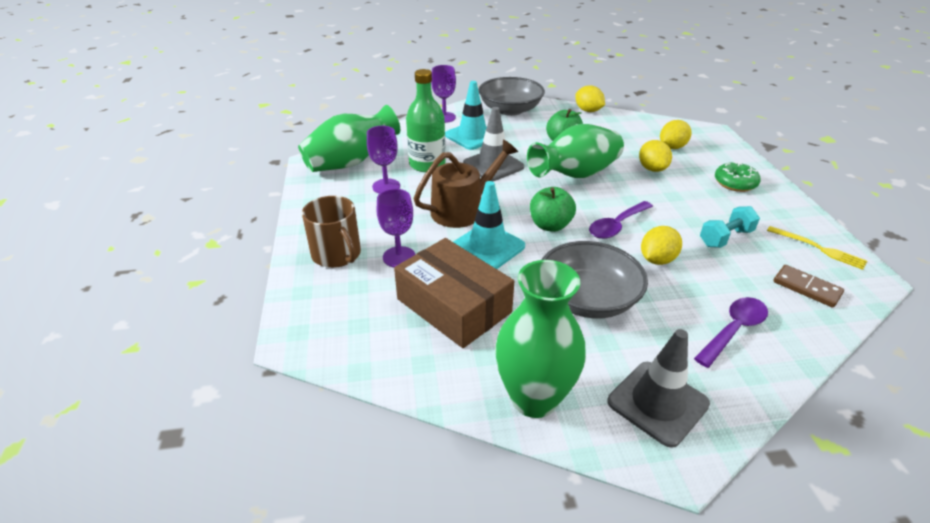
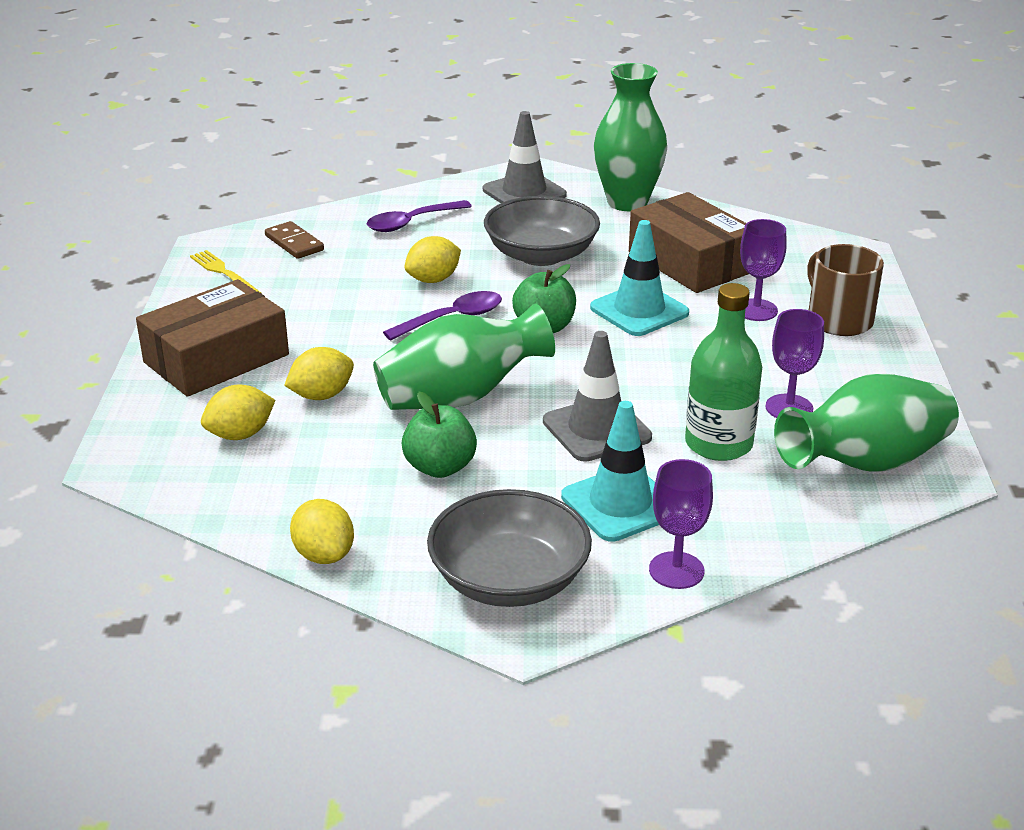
camera: 170 degrees left, 5 degrees down
brown watering can [414,139,518,228] -> none
yellow lemon [639,140,672,172] -> yellow lemon turned 60 degrees clockwise [284,347,354,400]
turquoise dumbbell [700,206,760,248] -> none
green donut [715,162,761,192] -> brown box [136,279,289,397]

